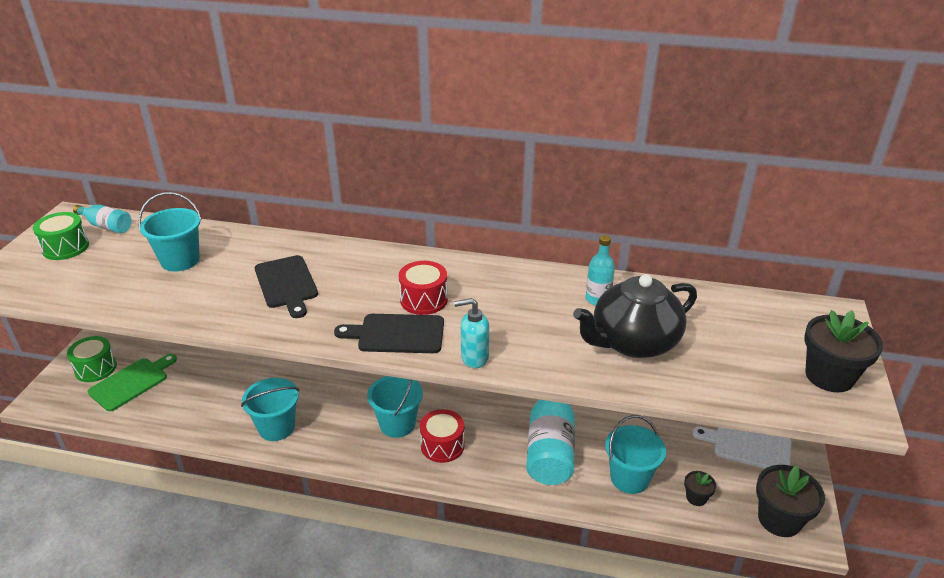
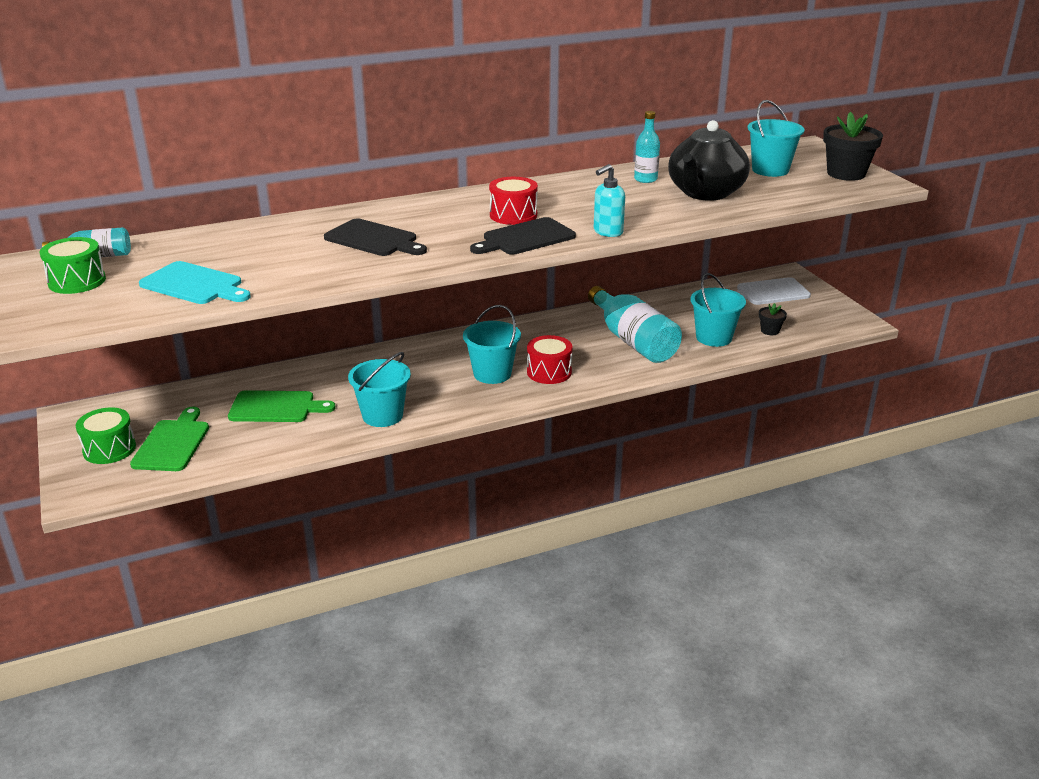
camera: 35 degrees left, 5 degrees down
turquoise bucket [138,192,202,272] -> turquoise bucket moved to [748,100,805,177]
black flower pot [756,465,825,537] -> none
none -> turquoise cutting board [139,261,251,304]
none -> green cutting board [228,390,336,422]

